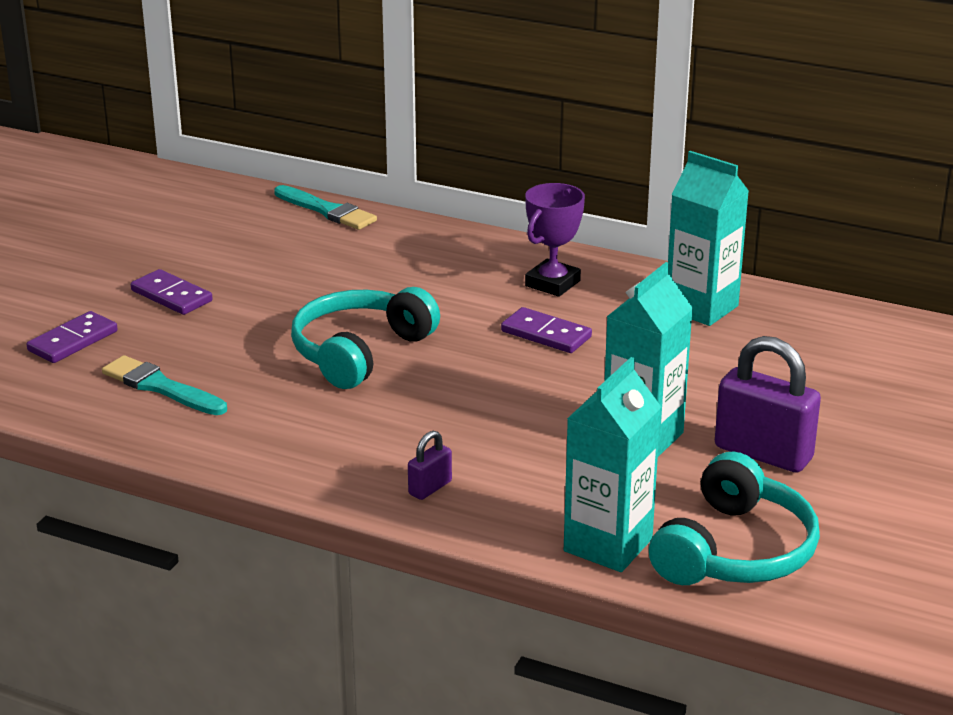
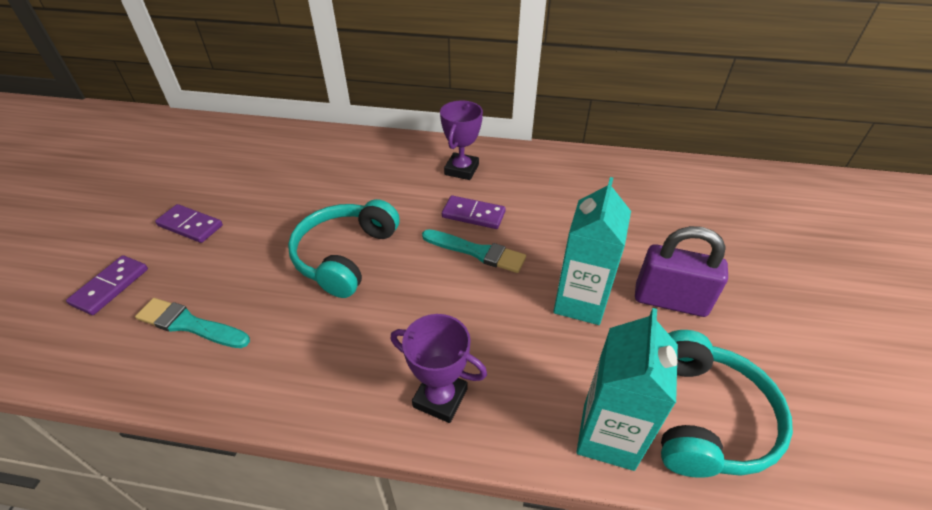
camera: 15 degrees left, 15 degrees up
turquoise brush [274,185,377,230] -> turquoise brush moved to [422,229,526,273]
purple padlock [408,431,452,500] -> purple trophy [391,314,487,423]
turquoise carton [668,151,749,326] -> none

